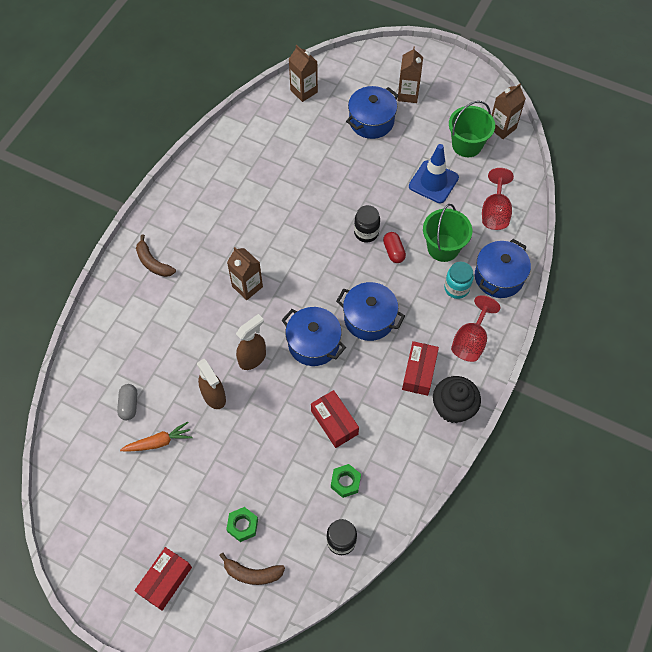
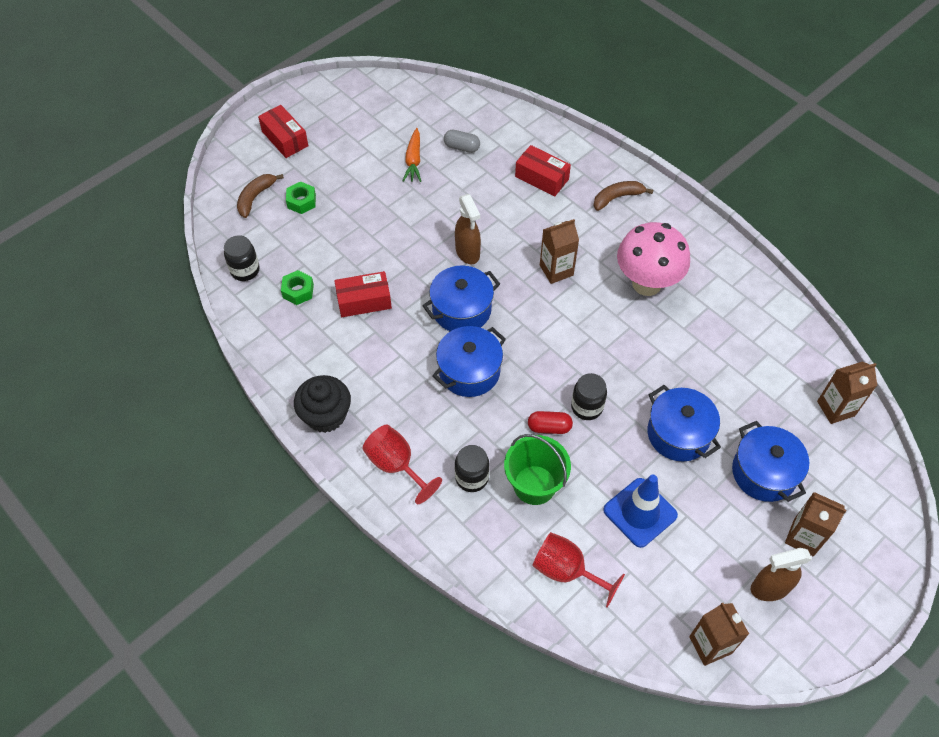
camera: 110 degrees right, 5 degrees down
brown spray bottle [197,359,226,409] -> brown spray bottle moved to [751,548,812,601]
red box [402,341,439,396] -> red box moved to [515,145,571,197]
turquoise jar [444,262,474,299] -> black jar [455,445,490,492]
green bucket [449,101,495,157] -> none
blue pot [475,239,531,298] -> blue pot moved to [647,385,721,461]
none -> pink mushroom [617,222,690,296]

